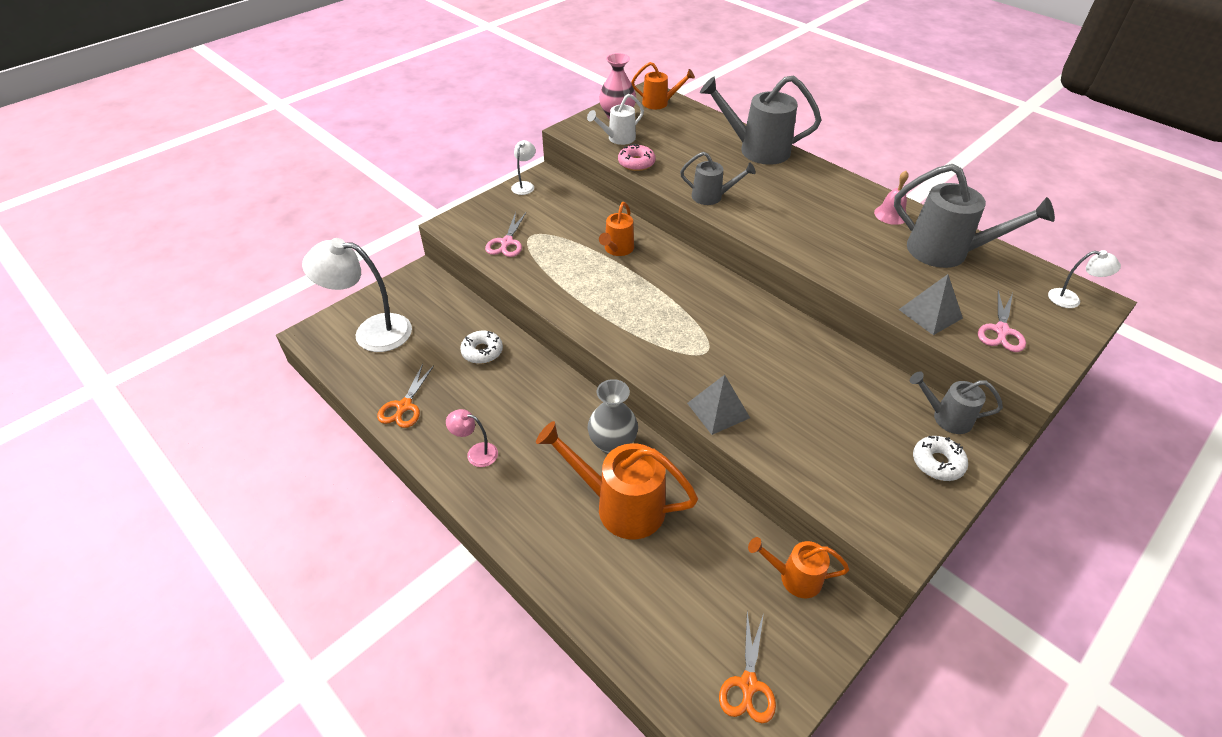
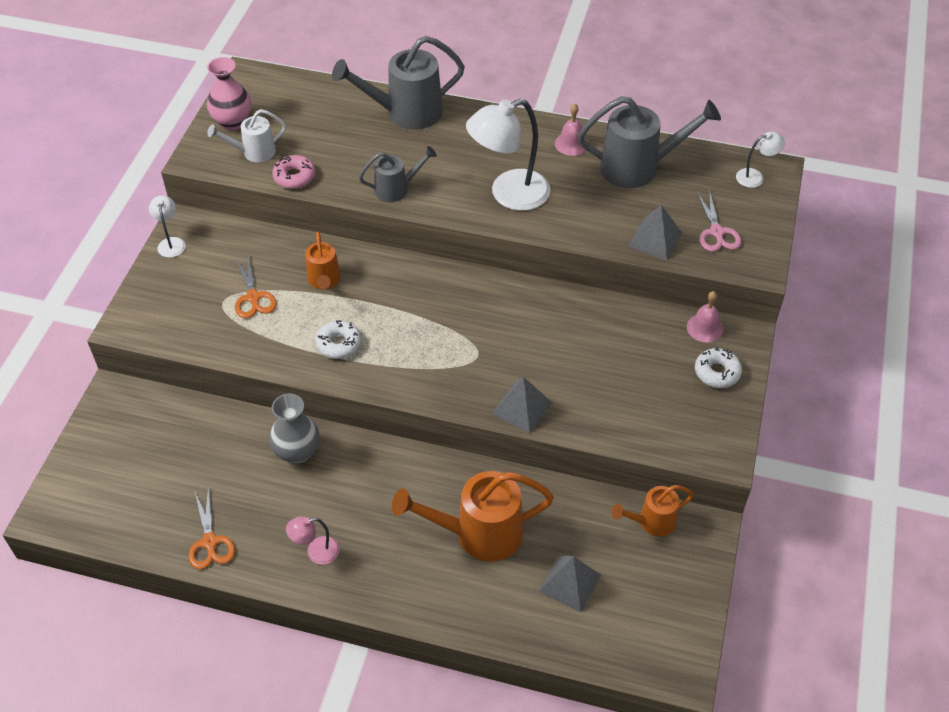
camera: 30 degrees left, 5 degrees up
white lamp [302,238,412,352] -> white lamp moved to [466,99,551,211]
white donut [460,331,503,364] -> white donut moved to [316,320,361,359]
pink scissors [485,212,526,257] -> none
white watering can [587,94,644,145] -> white watering can turned 45 degrees clockwise [207,109,286,162]
grey vase [588,379,638,454] -> grey vase moved to [269,393,319,464]
orange watering can [631,62,695,109] -> none
orange scissors [719,611,776,723] -> orange scissors moved to [235,255,277,318]
grey watering can [910,371,1003,434] -> pink bell [687,291,723,342]
none -> grey pyramid [538,555,601,613]

